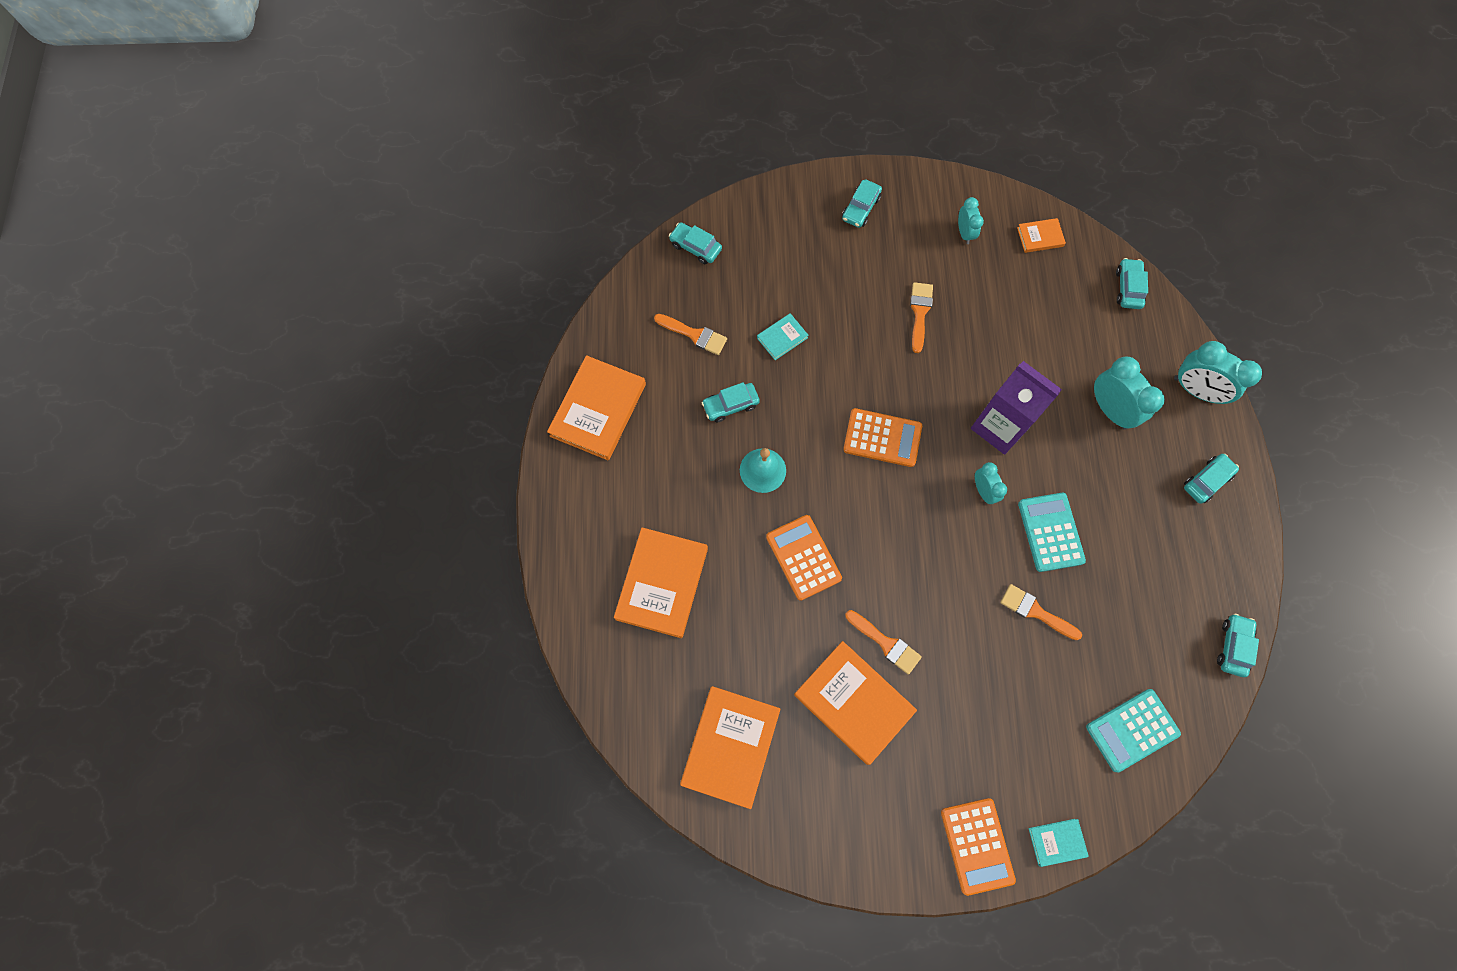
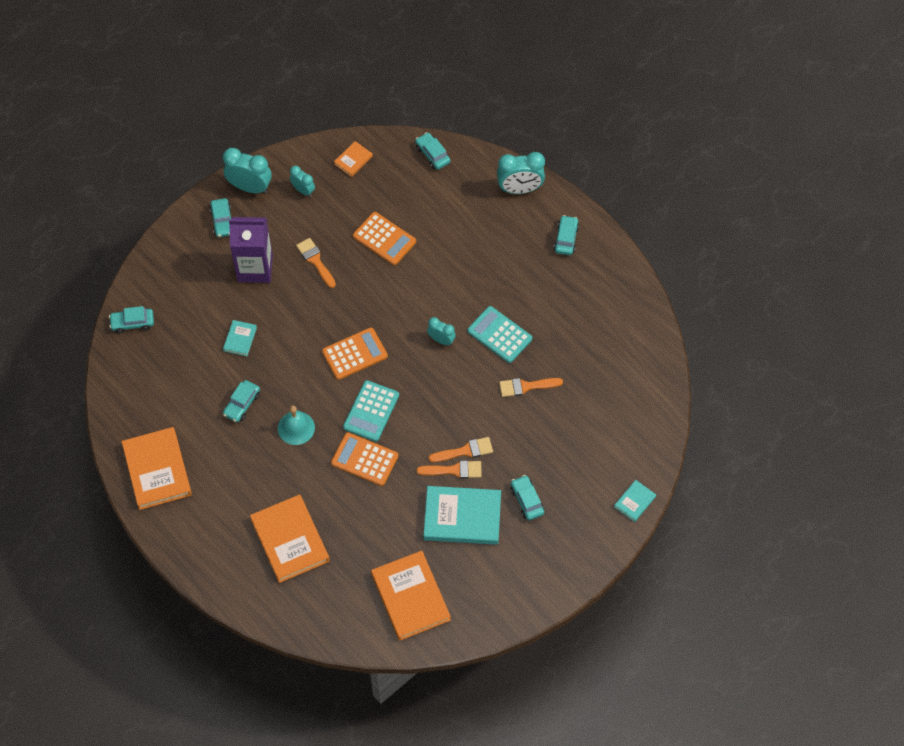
camera: 40 degrees left, 10 degrees down
orange brush [654,314,727,355] -> orange brush moved to [429,437,493,462]
orange book [794,641,917,765] -> turquoise book [423,486,501,545]
orange calculator [941,798,1016,896] -> orange calculator moved to [353,212,416,265]
purple carton [971,361,1062,455] -> purple carton moved to [229,217,273,283]
turquoise calculator [1086,689,1181,772] -> turquoise calculator moved to [343,380,399,441]
turquoise clock [1094,356,1165,430] -> turquoise clock moved to [223,148,272,194]
turquoise car [1217,613,1259,677] -> turquoise car moved to [510,475,544,520]

